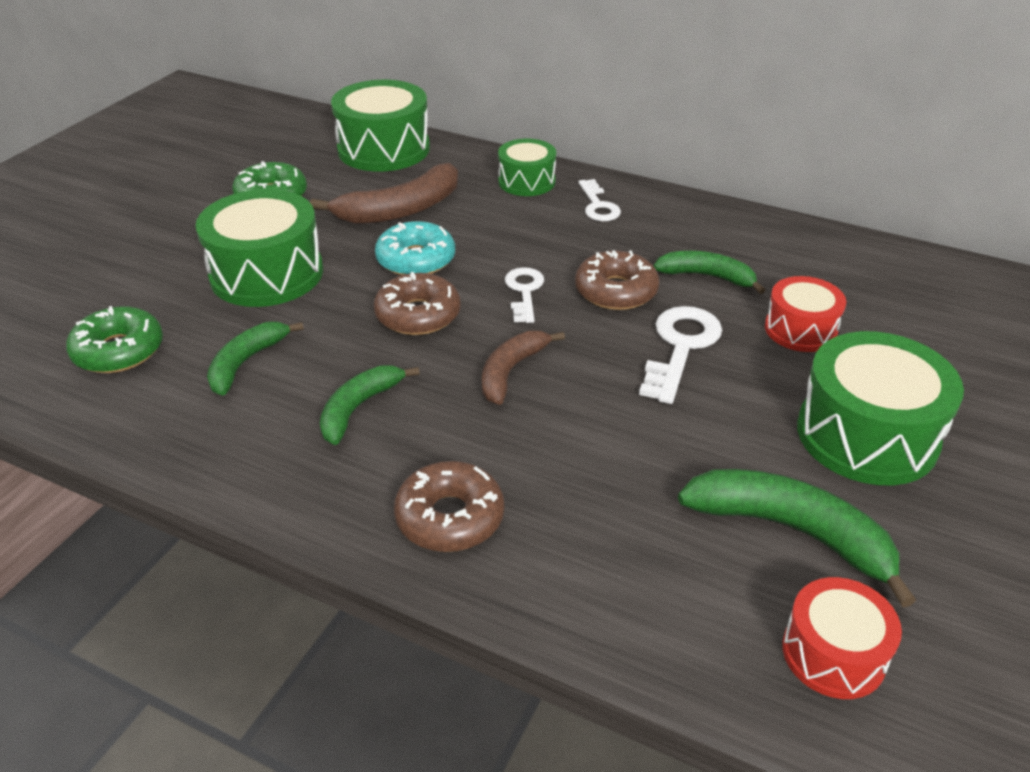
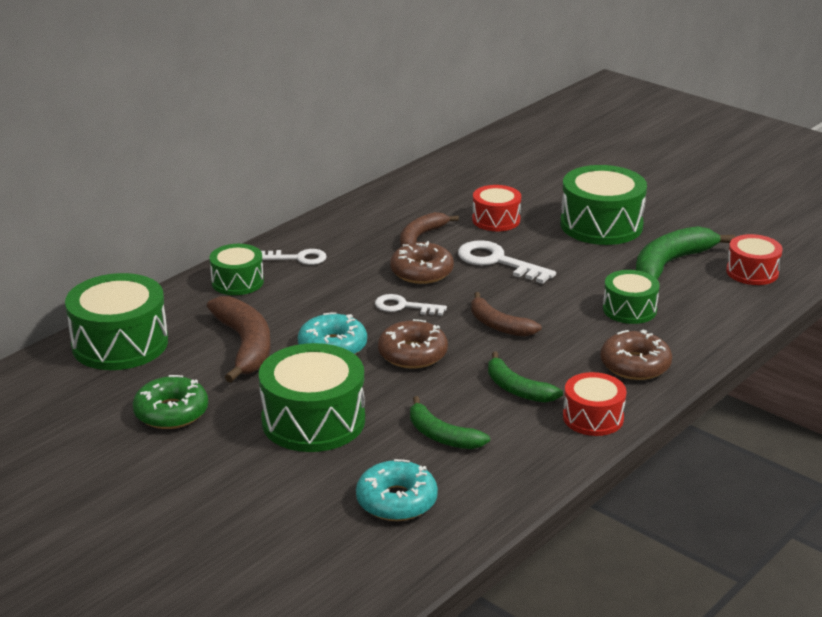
camera: 75 degrees left, 10 degrees down
green donut [66,306,163,373] -> turquoise donut [356,459,438,521]
green banana [653,251,765,294] -> brown banana [400,212,459,246]
none -> red drum [563,372,626,436]
none -> green drum [603,270,660,324]

